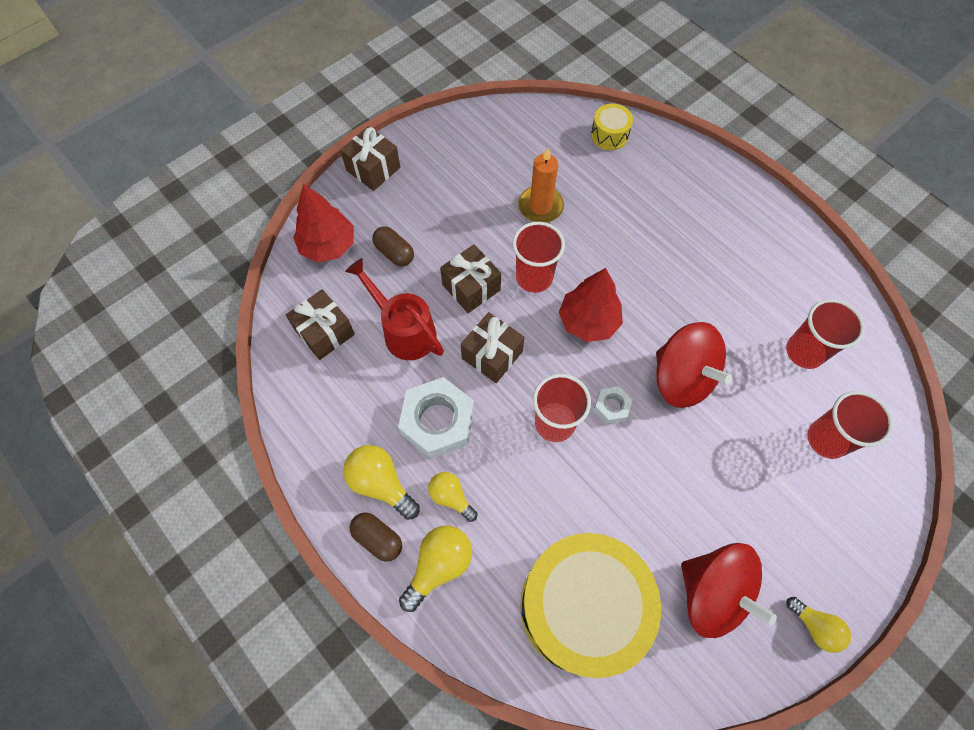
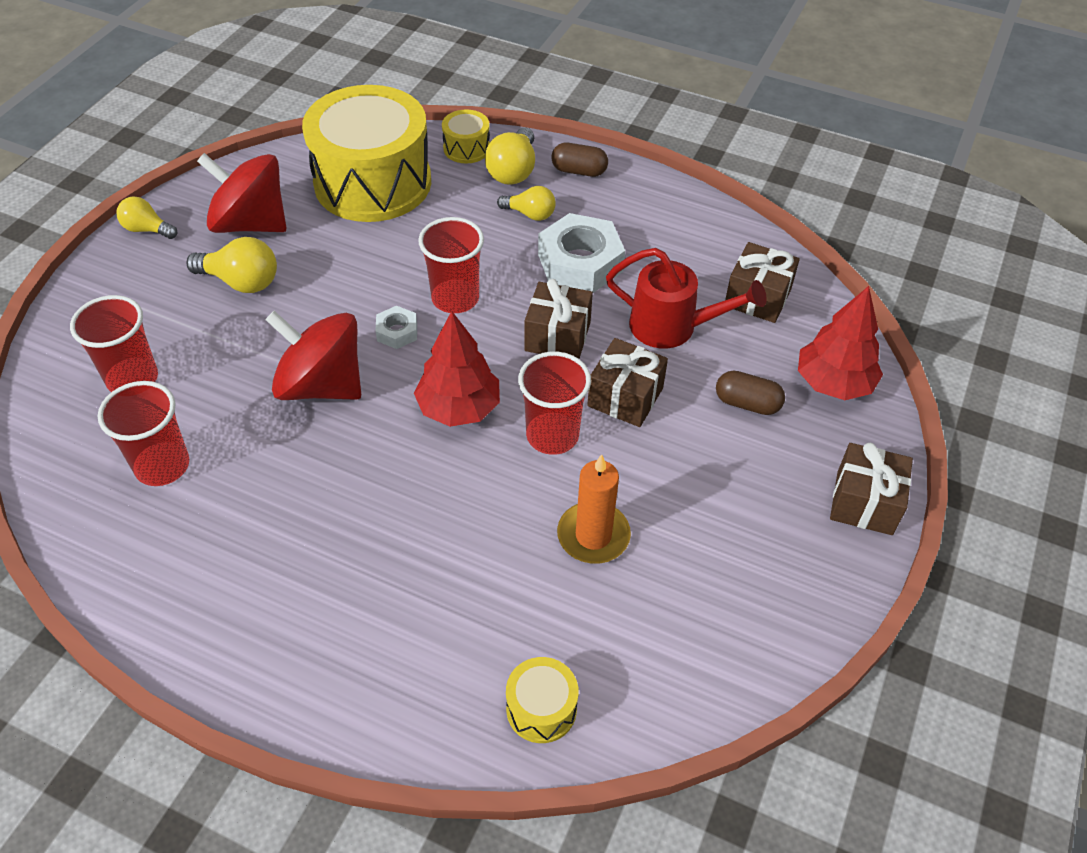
camera: 155 degrees right, 15 degrees down
yellow light bulb [343,445,420,520] -> yellow light bulb moved to [186,237,277,293]
none -> yellow drum [442,110,490,163]

